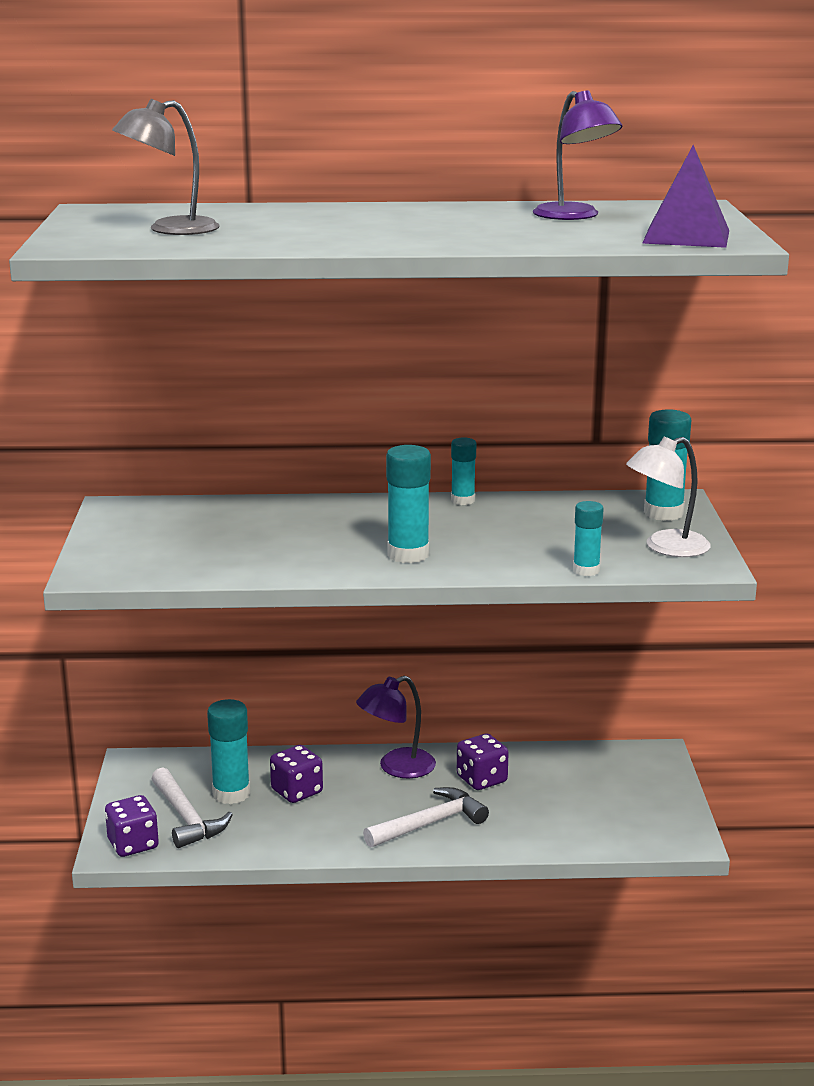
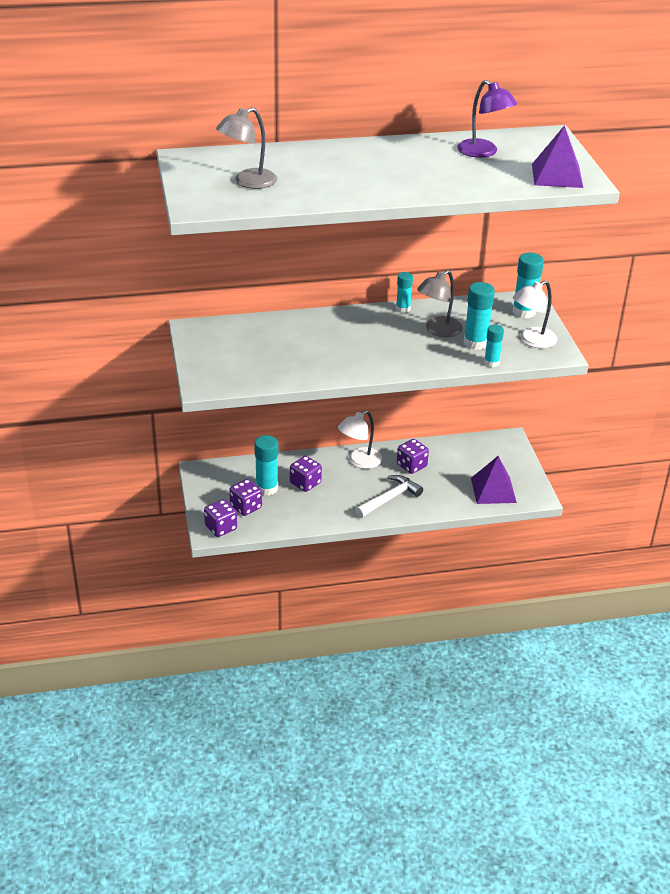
camera: 10 degrees left, 15 degrees up
white hammer [151,767,233,848] -> purple dice [229,479,262,516]
purple lamp [356,676,436,778] -> white lamp [338,411,382,469]
turquoise glue stick [386,445,431,563] -> turquoise glue stick moved to [464,282,495,350]
none -> grey lamp [417,270,463,337]
none -> purple pyramid [471,456,517,504]

